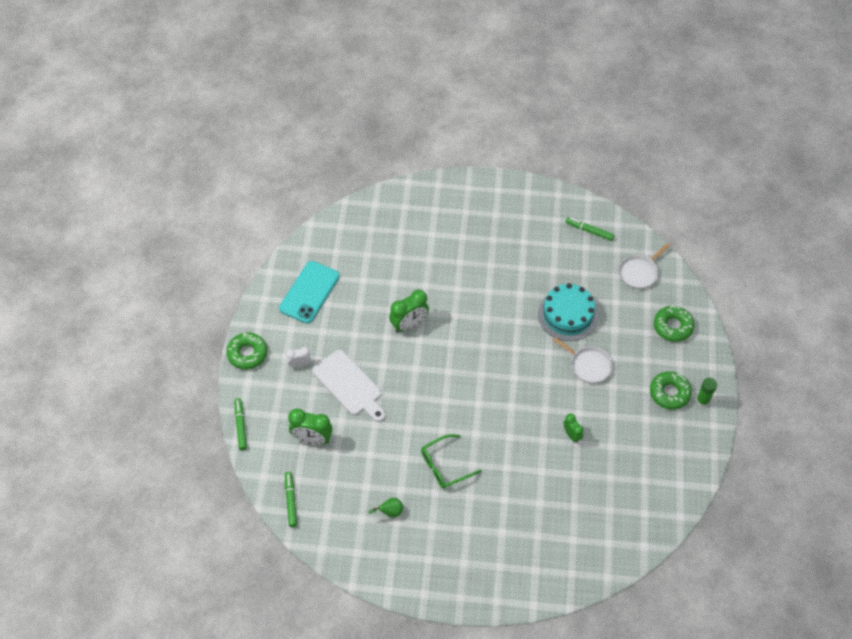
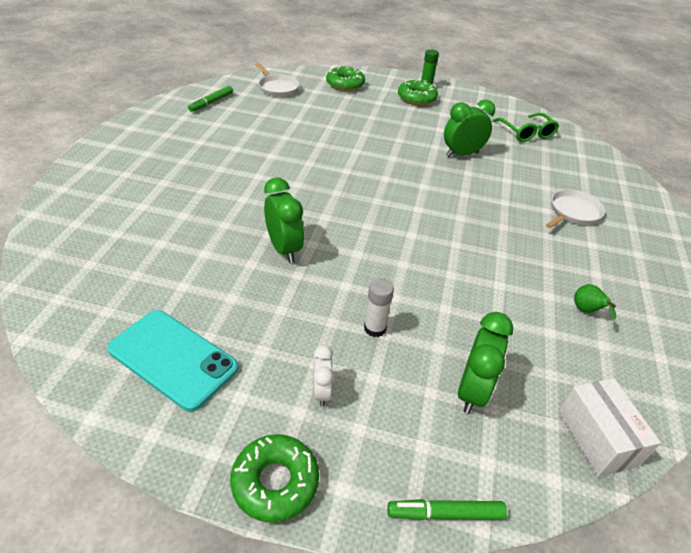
camera: 85 degrees left, 15 degrees down
green marker [285,472,297,527] -> white box [558,378,661,477]
white cutting board [312,350,385,422] -> white glue stick [364,278,394,337]
green glasses [421,434,482,489] -> green glasses moved to [493,113,559,142]
turquoise cake [538,283,598,341] -> none
white pan [553,337,613,383] -> white pan moved to [546,189,605,228]
green clock [564,414,583,443] -> green clock [444,100,495,157], size x1.71

